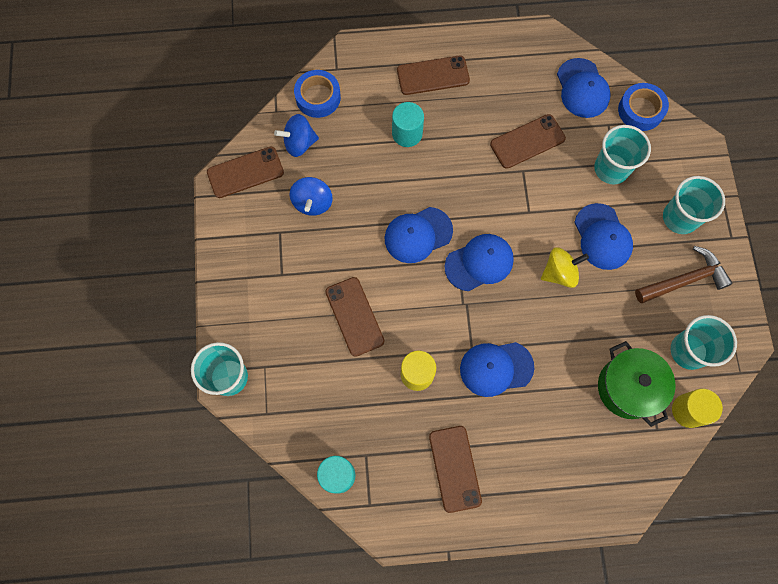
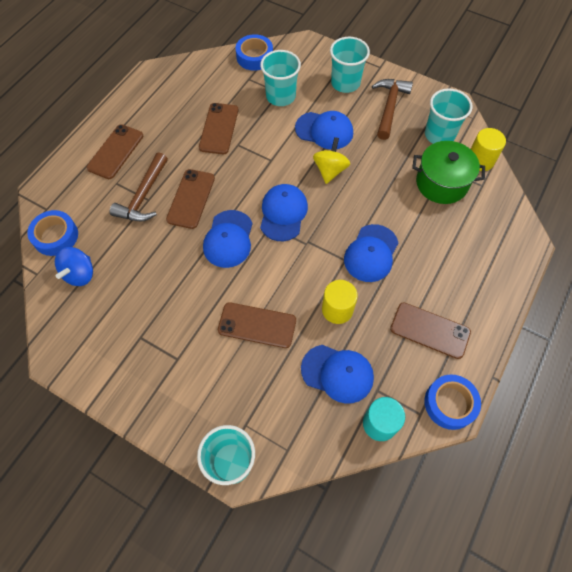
camera: 55 degrees left, 10 degrees down
brown phone [207,147,284,198] -> brown phone moved to [166,169,215,229]
blue spinning top [290,177,333,216] -> none
turquoise cylinder [392,102,424,147] -> brown hammer [110,152,168,222]
blue cap [557,58,611,118] -> blue cap moved to [301,345,374,404]
none -> blue tape [424,374,481,430]

